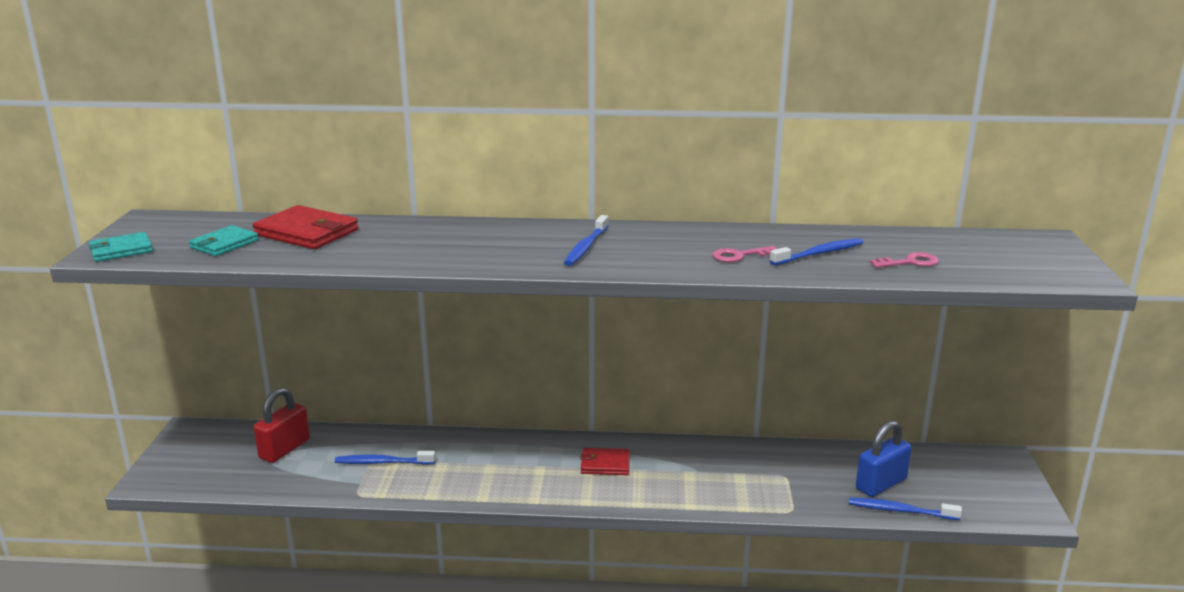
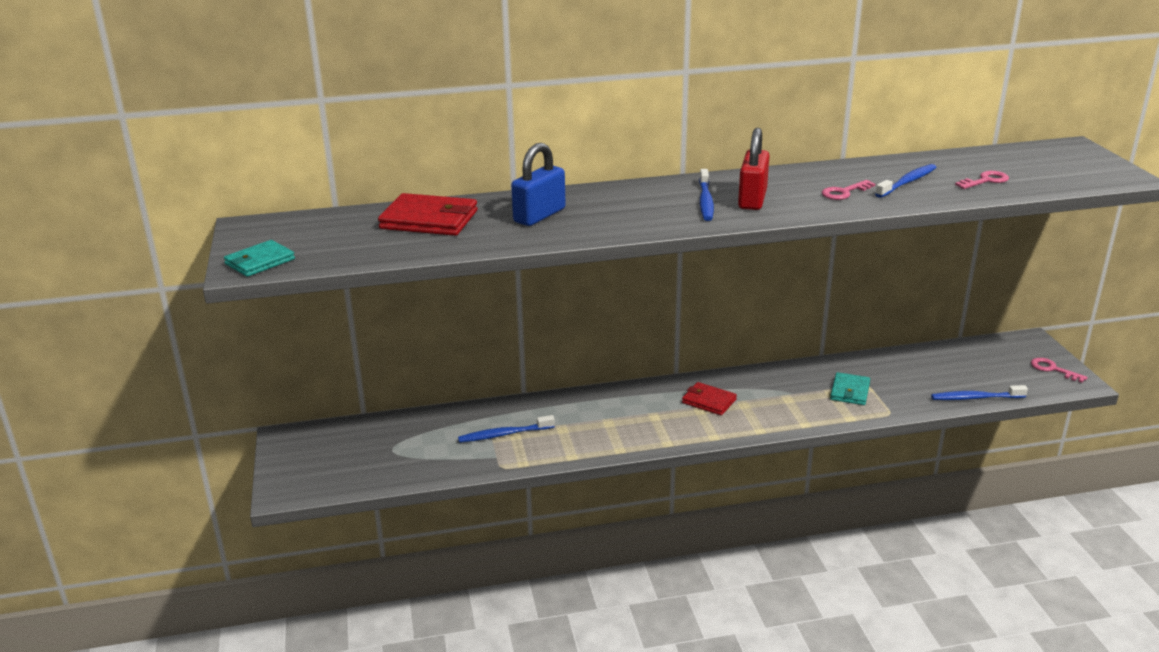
camera: 15 degrees left, 5 degrees up
turquoise wallet [189,225,259,256] -> turquoise wallet moved to [830,372,870,405]
red padlock [254,387,310,463] -> red padlock moved to [738,128,769,210]
red wallet [580,448,630,475] -> red wallet turned 45 degrees clockwise [682,382,737,415]
blue padlock [856,420,912,497] -> blue padlock moved to [511,143,566,226]
none -> pink key [1031,358,1088,383]

